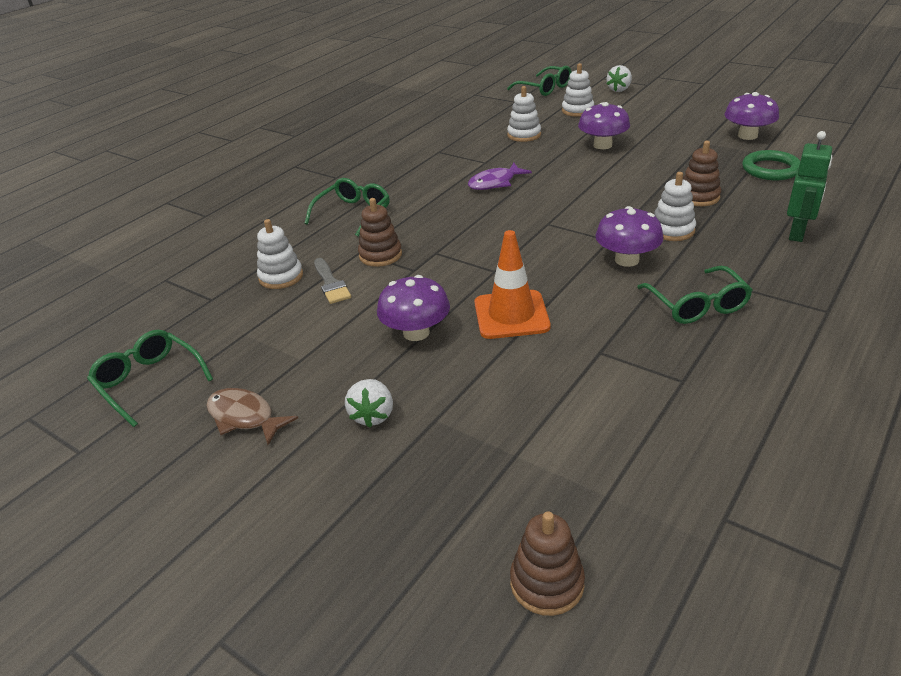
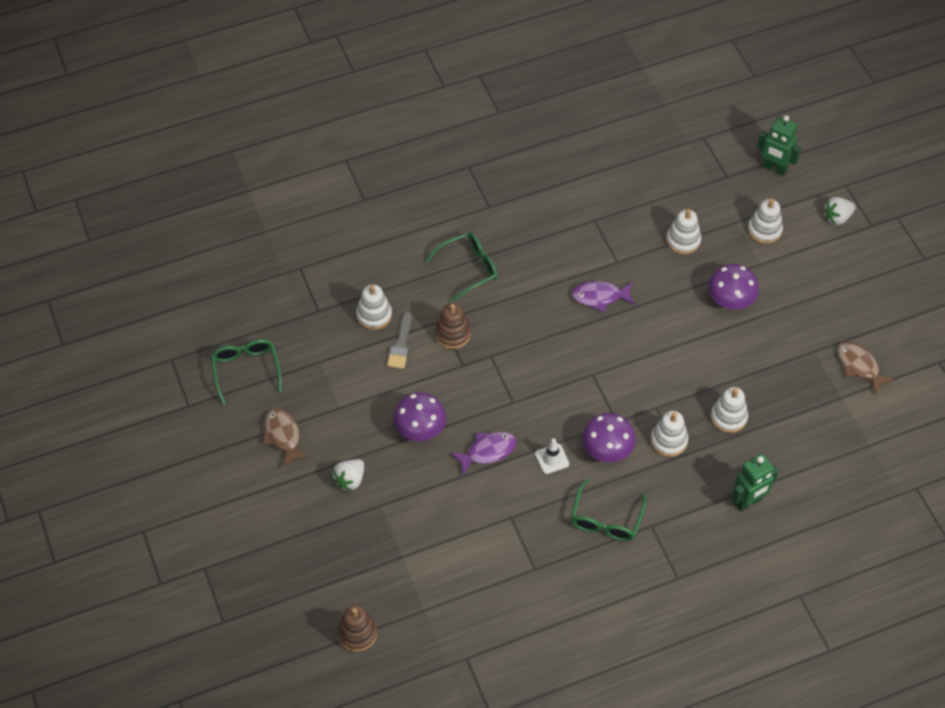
camera: 30 degrees right, 20 degrees up
orange traffic cone [475,230,551,339] -> purple fish [450,432,517,475]
green glasses [507,66,571,96] -> green robot [757,115,801,176]
brown stacking toy [683,141,721,206] -> white stacking toy [711,387,748,433]
purple mushroom [724,92,779,140] -> brown fish [838,342,895,394]
green ring [742,150,800,180] -> none
none -> white traffic cone [535,438,569,474]

